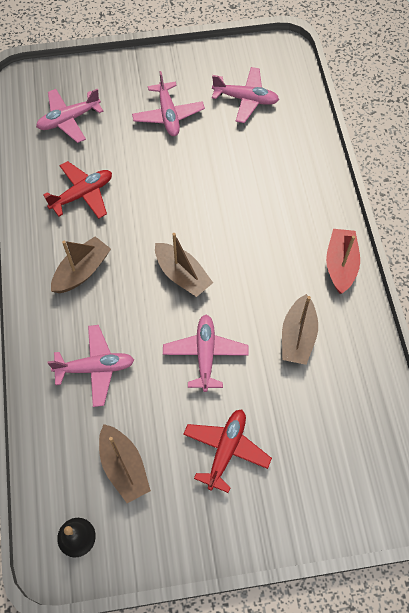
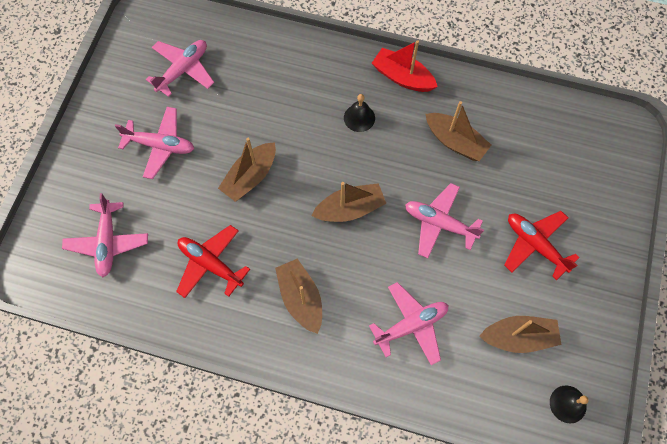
camera: 65 degrees left, 5 degrees up
red plane [43,161,112,219] -> red plane turned 45 degrees counterclockwise [176,225,250,298]
pink plane [47,325,134,407] -> pink plane turned 45 degrees clockwise [369,282,448,365]
none -> brown boat [218,138,276,202]
none -> black bell [344,94,375,132]

